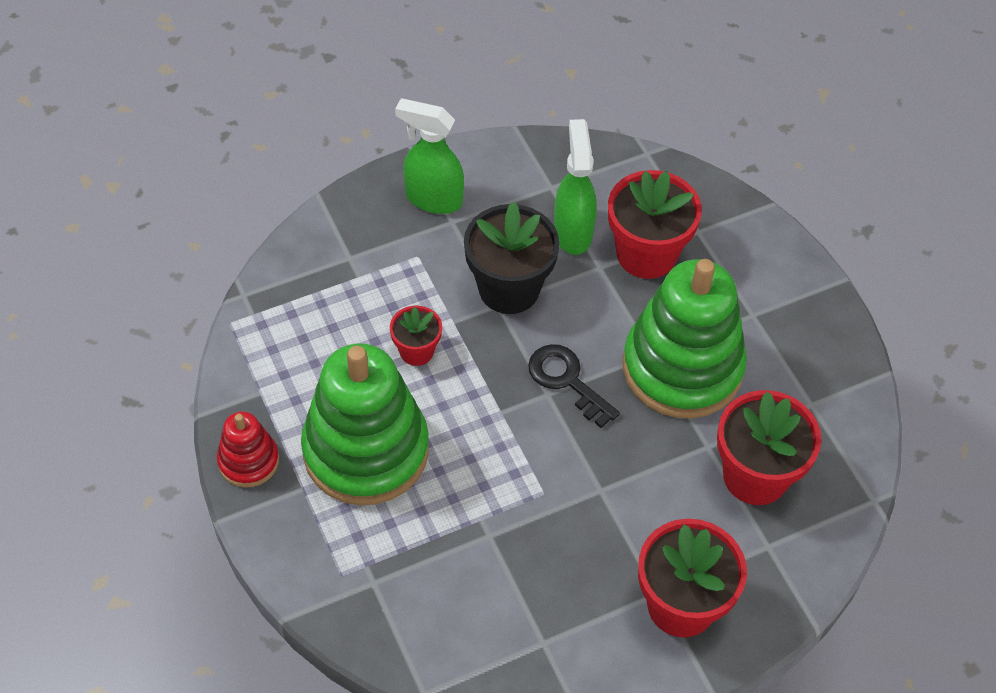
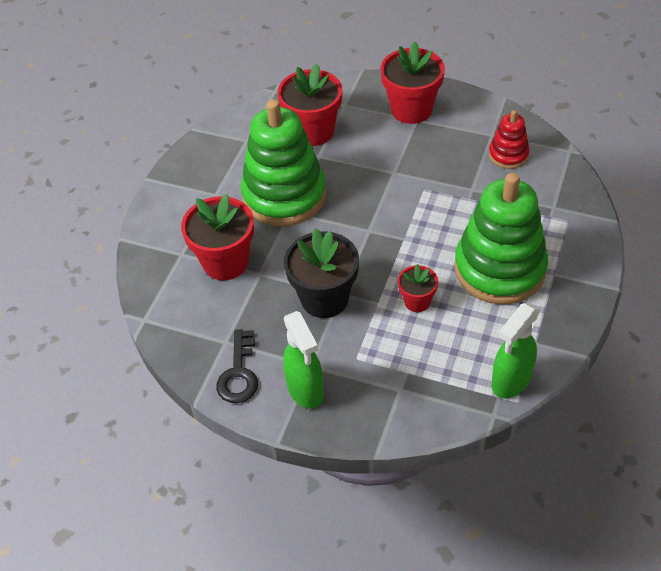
camera: 130 degrees left, 5 degrees down
red stacking toy [217,412,279,487] -> red stacking toy moved to [489,110,530,169]
black key [528,344,620,428] -> black key moved to [216,329,258,403]
green spray bottle [554,119,597,255] -> green spray bottle moved to [491,303,540,398]

